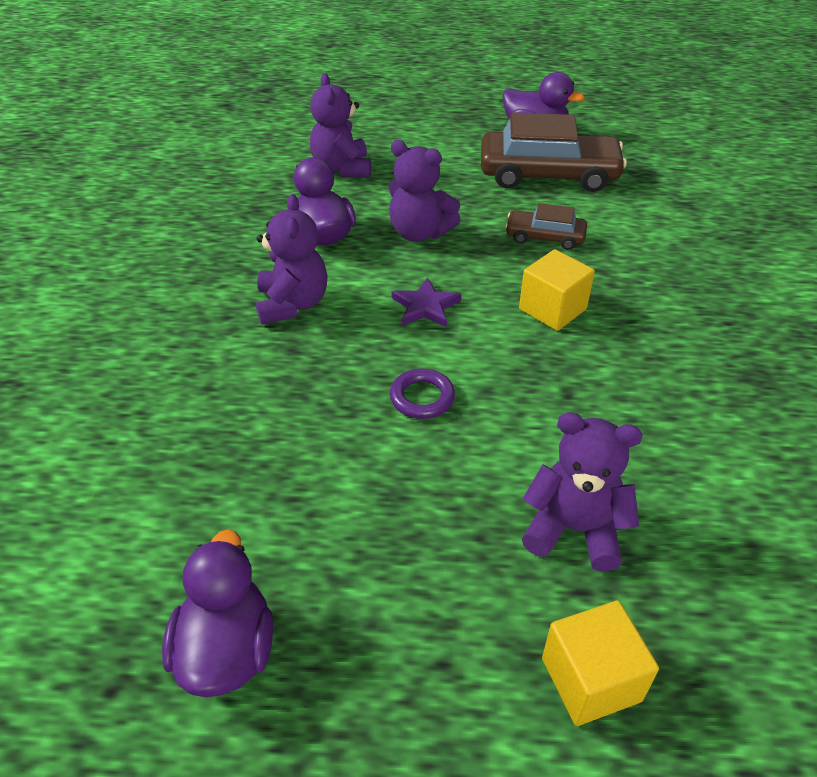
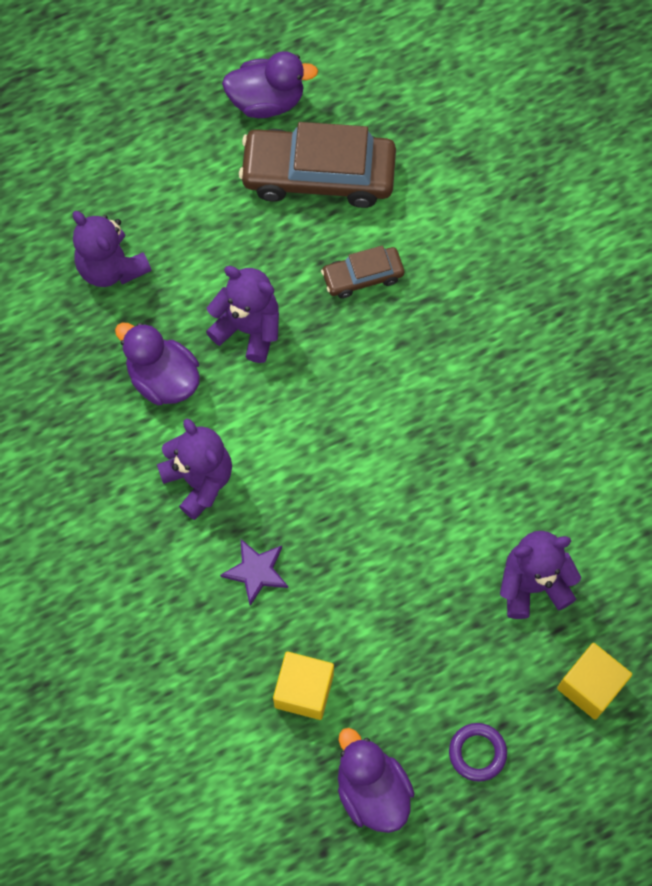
camera: 30 degrees left, 25 degrees up
purple teddy bear [388,140,460,242] -> purple teddy bear turned 150 degrees counterclockwise [206,266,279,363]
purple ring [390,369,455,419] -> purple ring moved to [449,723,507,782]
purple star [391,277,462,327] -> purple star moved to [220,539,288,606]
brown car [481,113,627,192] -> brown car turned 150 degrees counterclockwise [239,122,396,208]
yellow cube [519,249,595,331] -> yellow cube moved to [273,652,334,720]

